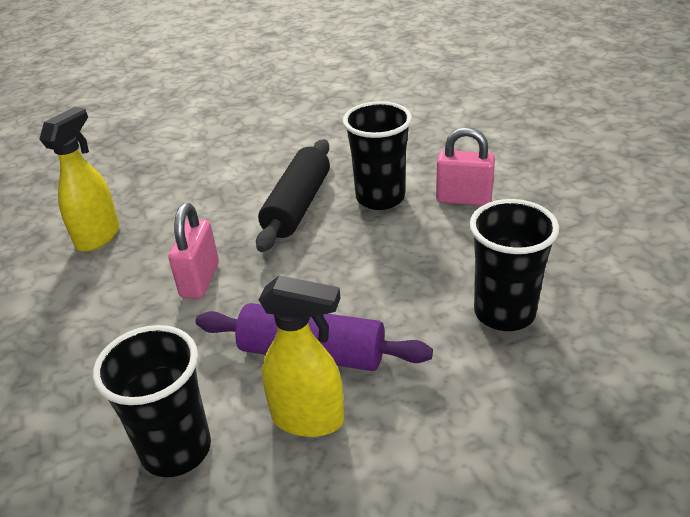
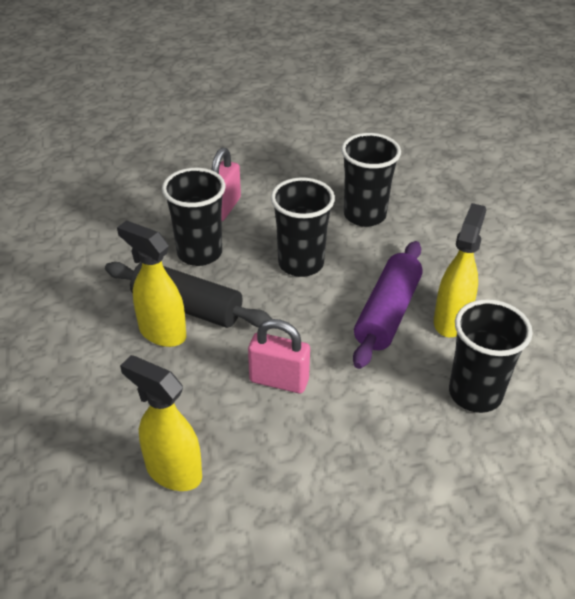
camera: 85 degrees left, 5 degrees up
none -> yellow spray bottle [117,220,186,347]
none -> black cup [271,177,335,277]

